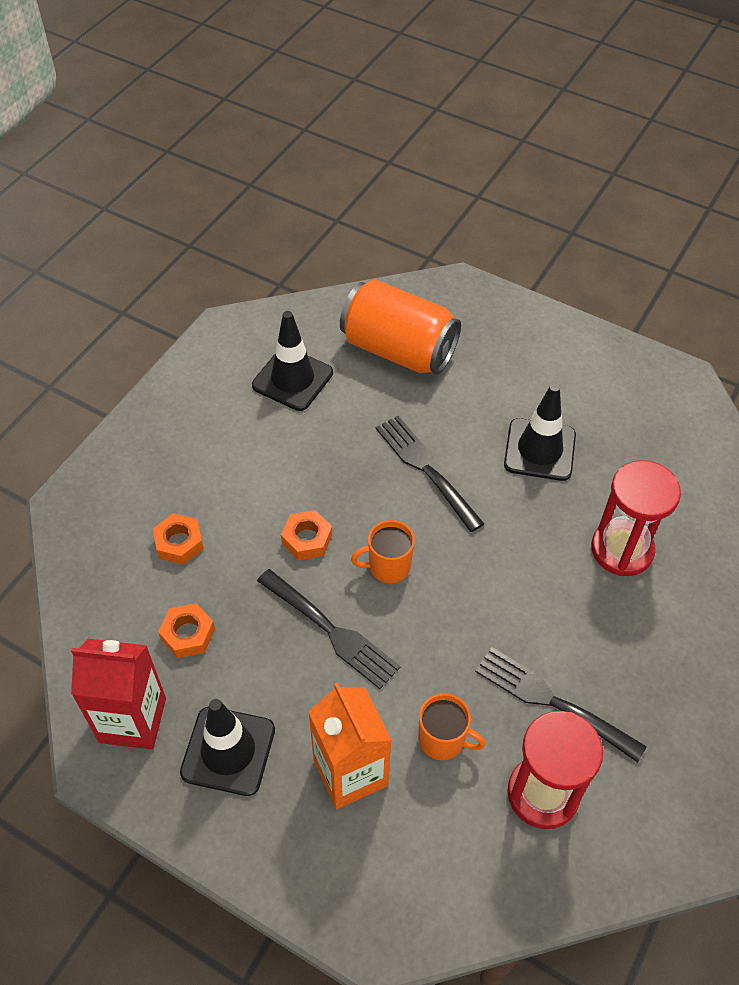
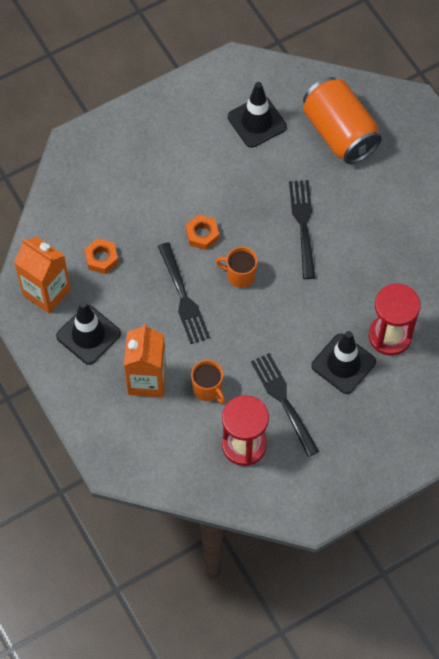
camera: 30 degrees right, 10 degrees up
red carton [71,639,166,750] -> orange carton [14,237,71,314]
orange nut [153,513,204,565] -> none
black traffic cone [504,383,576,481] -> black traffic cone moved to [311,331,376,394]

